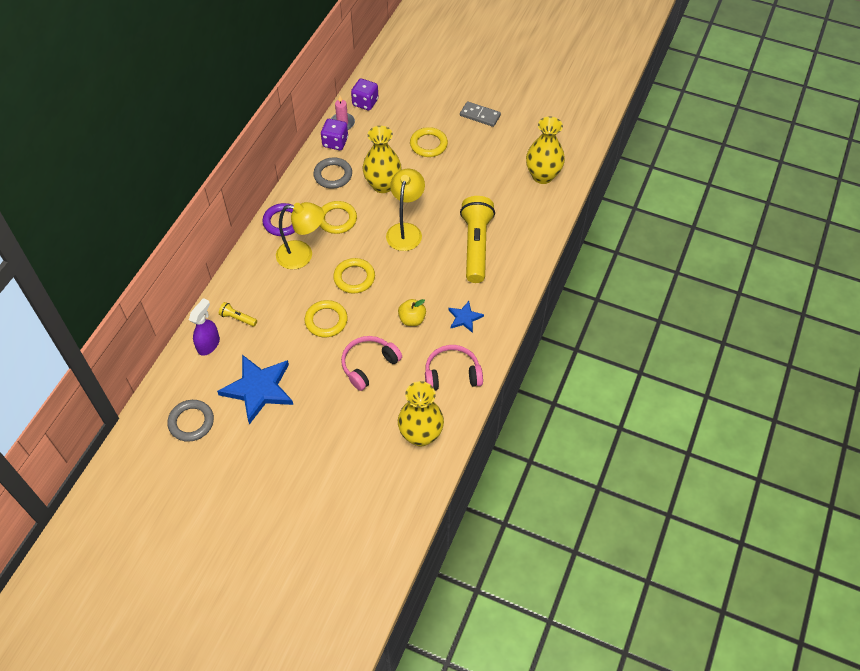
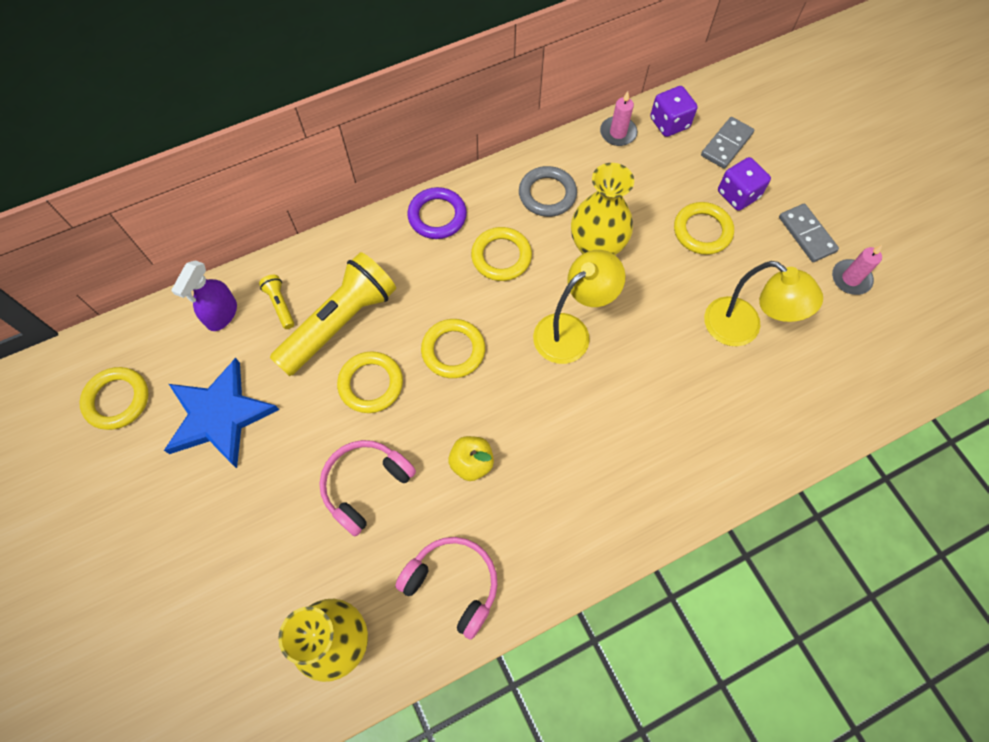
camera: 40 degrees right, 10 degrees up
grey ring [167,400,214,442] -> yellow ring [80,367,149,430]
purple spray bottle [189,298,220,356] -> purple spray bottle turned 135 degrees clockwise [171,260,237,331]
yellow lamp [276,202,324,269] -> yellow lamp moved to [704,261,823,346]
purple dice [321,119,348,150] -> purple dice moved to [718,157,771,211]
pink headphones [341,336,402,391] -> pink headphones turned 45 degrees counterclockwise [319,440,416,536]
blue star [448,301,484,333] -> none
yellow flashlight [460,196,495,283] -> yellow flashlight moved to [270,252,396,376]
yellow vase [526,116,565,184] -> none
none -> grey domino [701,117,754,169]
none -> pink candle [832,245,882,295]

